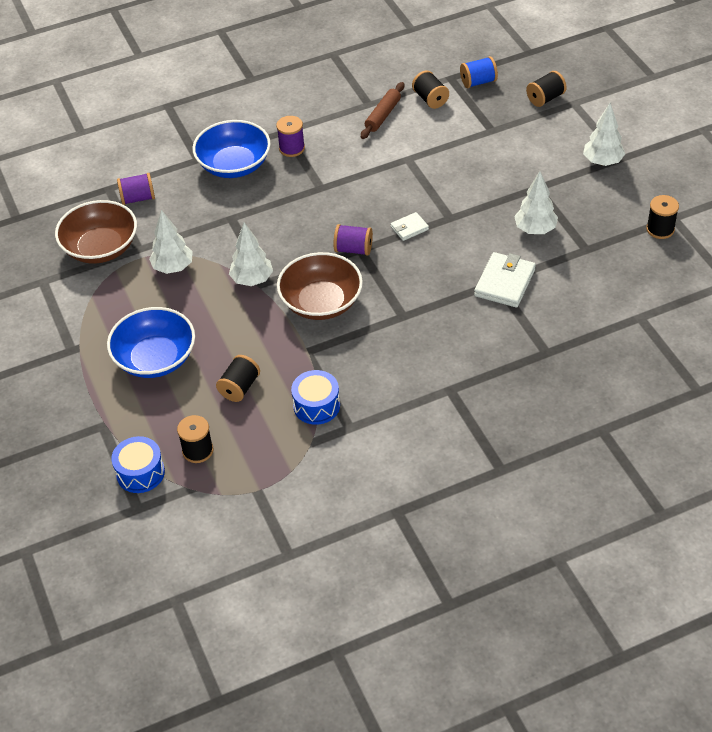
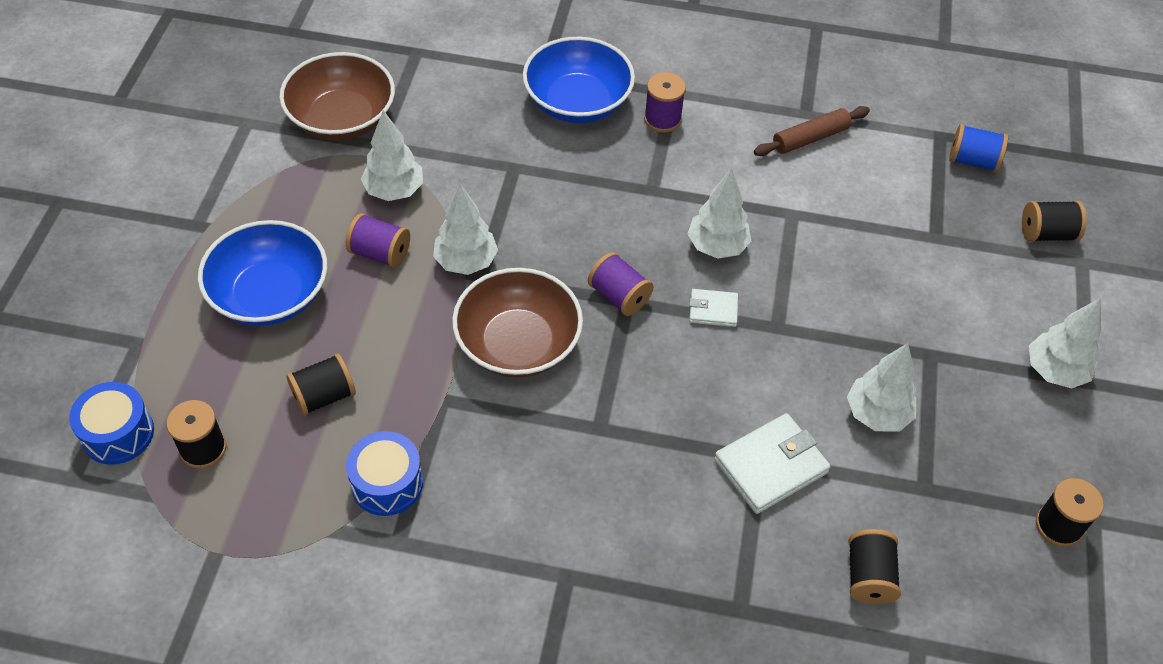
camera: 30 degrees right, 5 degrees up
purple spool [117,173,155,205] -> purple spool moved to [346,213,410,268]
black spool [412,70,449,109] -> black spool moved to [848,529,901,605]
none -> white tree [687,168,751,259]

